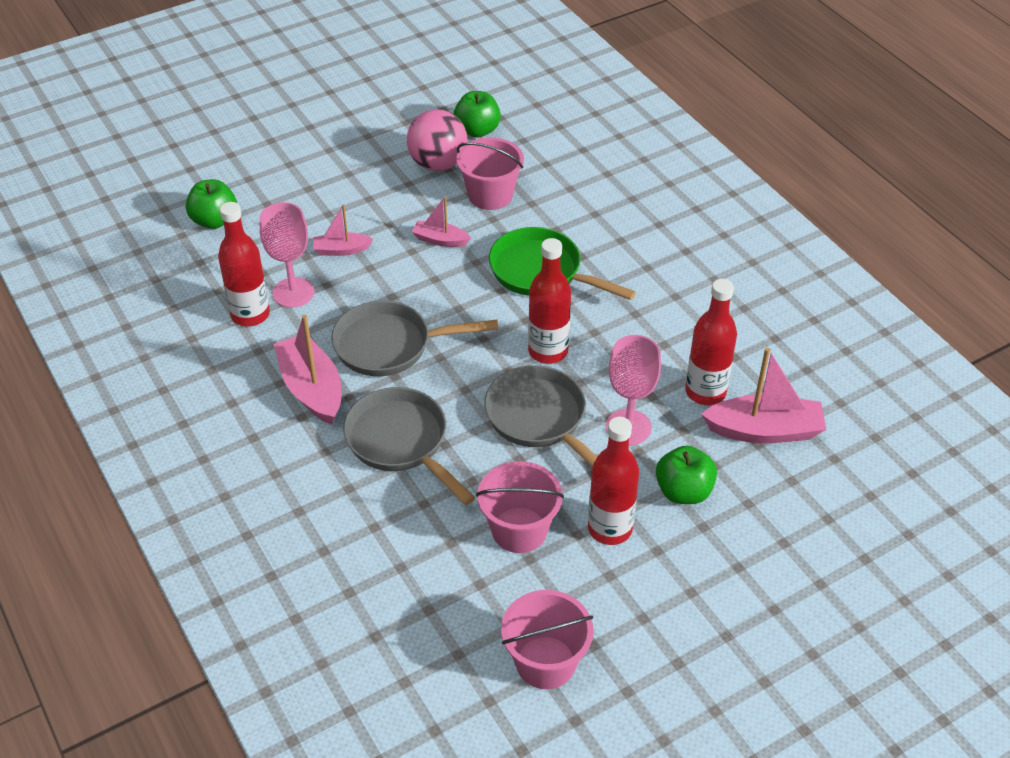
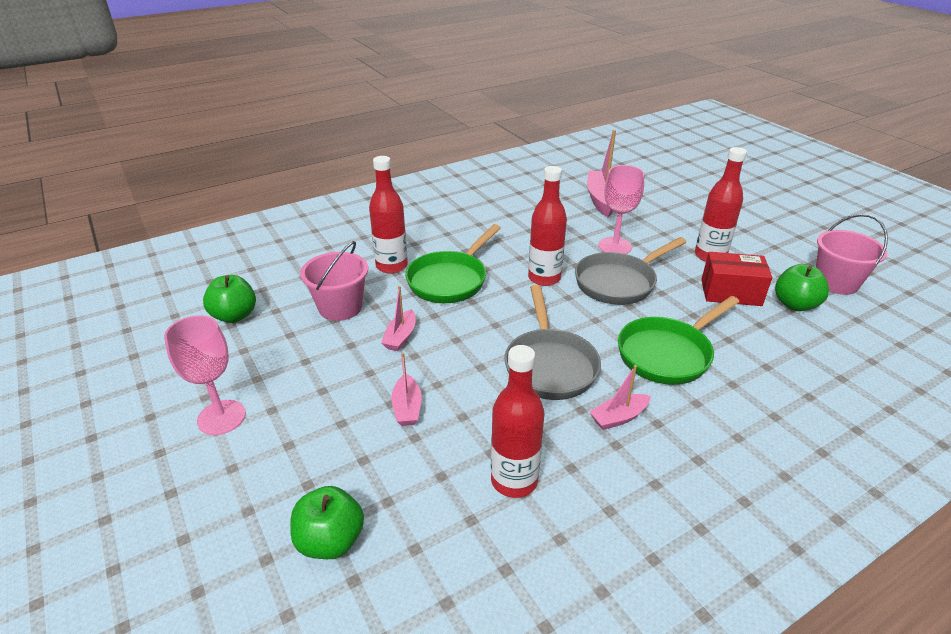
camera: 90 degrees left, 10 degrees down
pink goblet [260,202,314,308] -> pink goblet moved to [164,315,246,435]
pink boat [273,315,341,425] -> pink boat [590,365,651,430], size x0.56
grey pan [343,387,475,505] -> green pan [618,296,739,385]
pink ball [407,109,468,171] -> none
pink bucket [476,461,564,553] -> red box [701,252,772,306]
green apple [656,446,717,504] -> green apple moved to [775,264,829,311]
red bottle [685,279,737,405] -> red bottle moved to [369,156,408,274]

